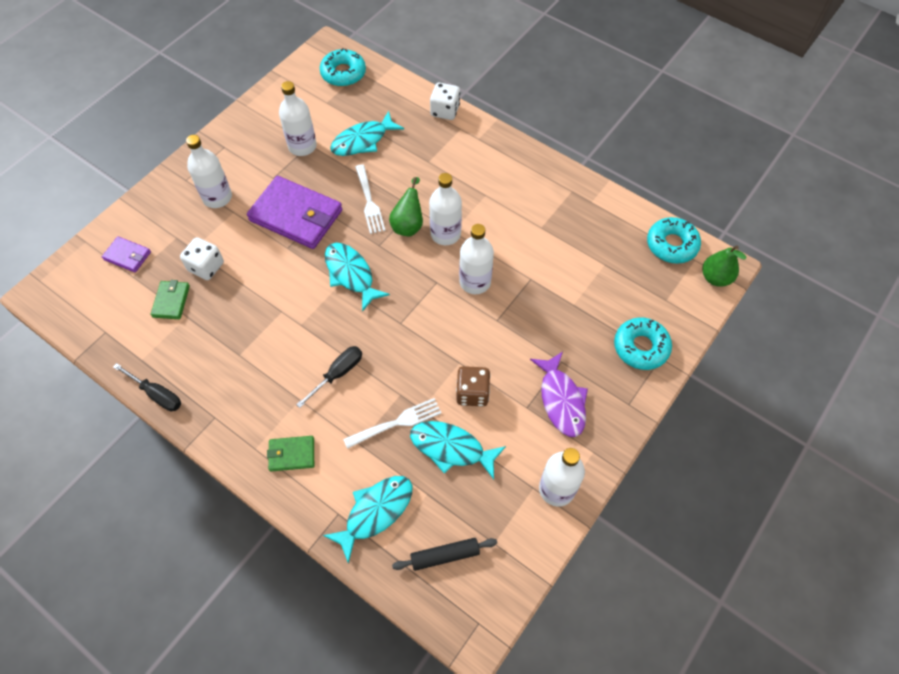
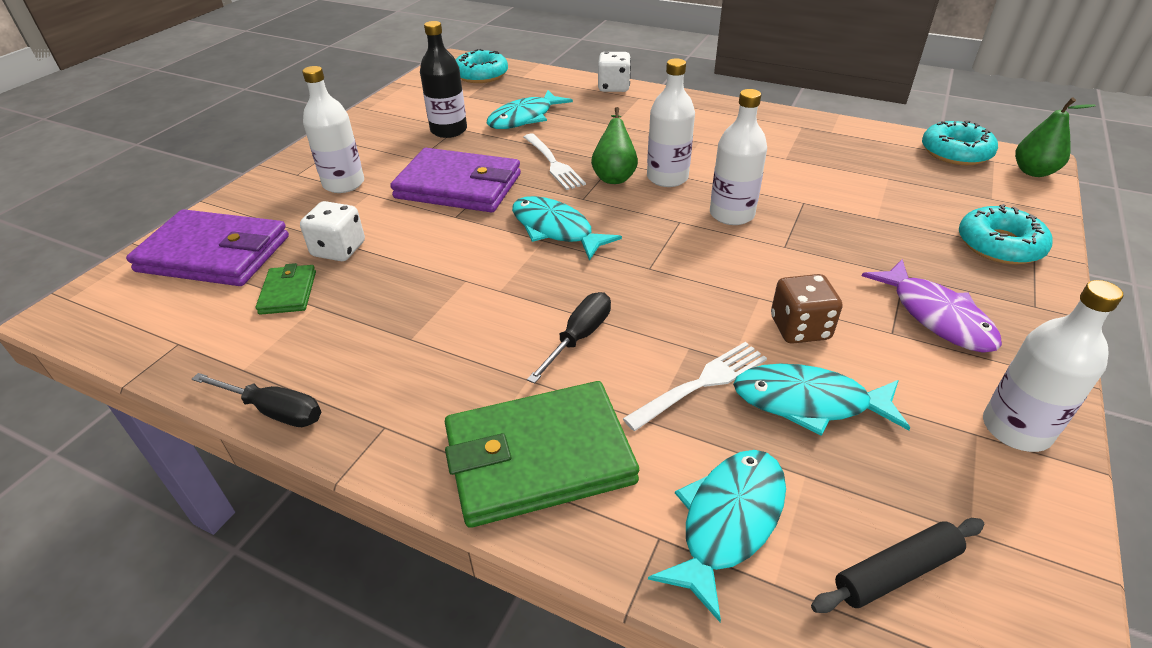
camera: 10 degrees left, 20 degrees down
purple wallet [102,236,151,273] -> purple wallet [126,209,289,286], size x2.06
green wallet [267,436,314,471] -> green wallet [445,381,639,528], size x2.06
white bottle [279,81,317,156] -> black bottle [420,21,467,138]

